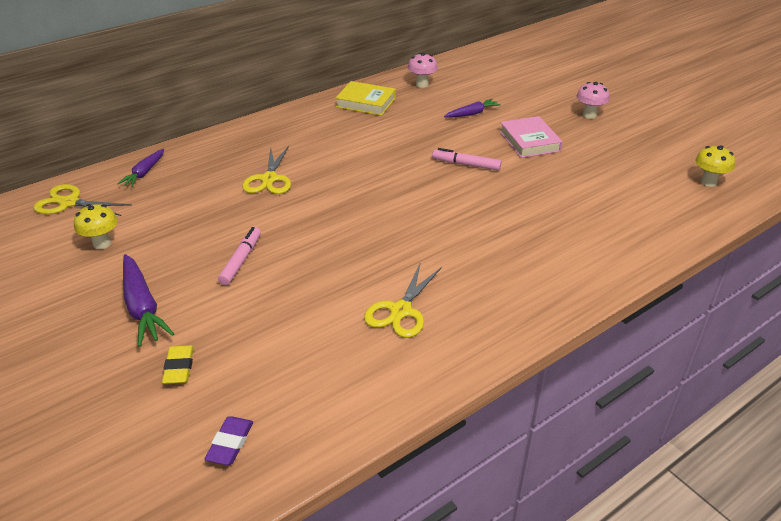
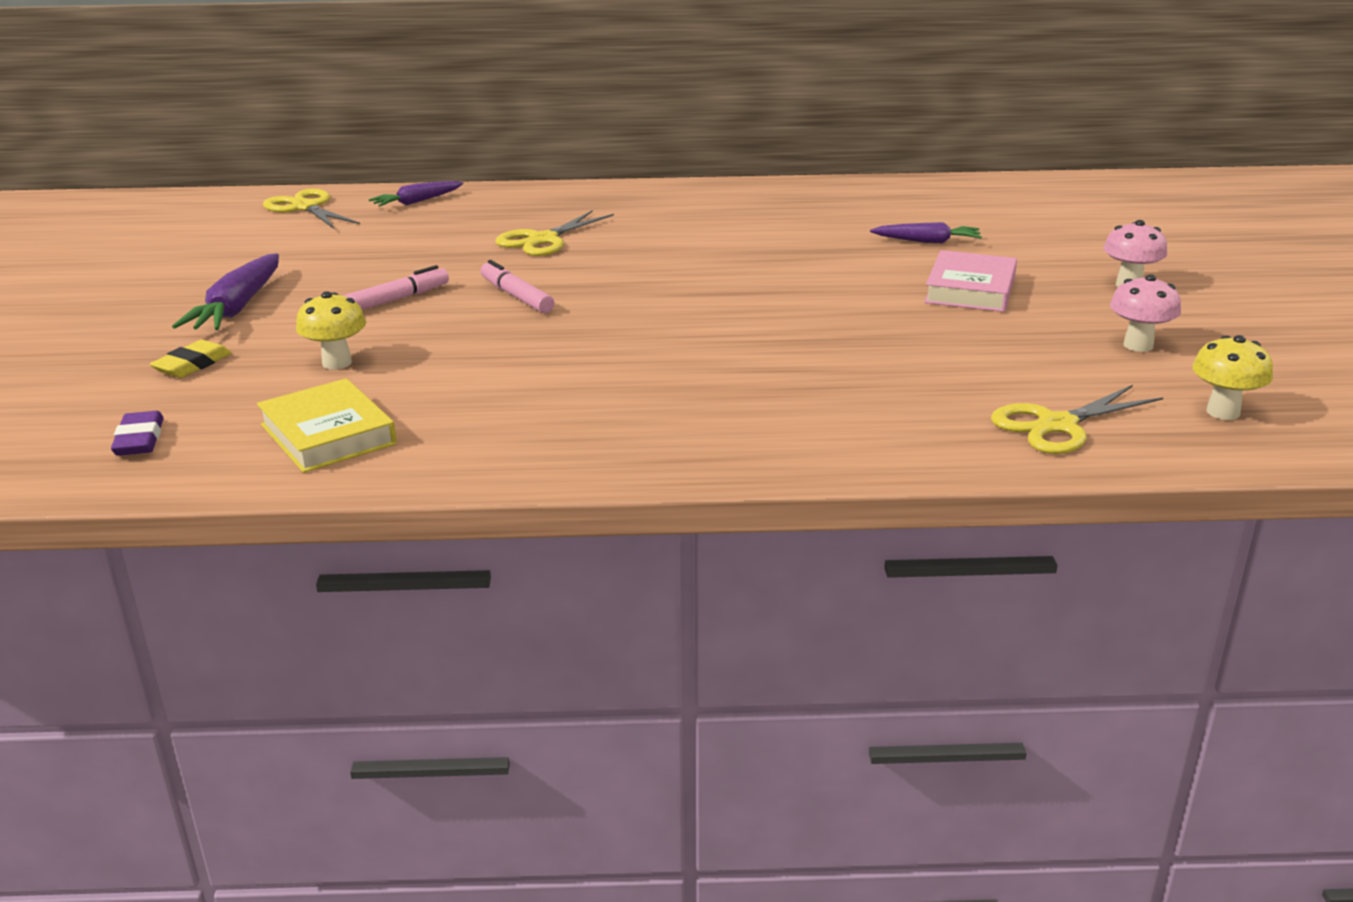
camera: 35 degrees right, 10 degrees down
yellow mushroom [74,204,118,249] -> yellow mushroom moved to [296,291,366,369]
purple eraser [205,416,253,465] -> purple eraser turned 60 degrees counterclockwise [111,411,164,456]
yellow book [335,81,396,116] -> yellow book moved to [257,378,397,473]
yellow scissors [364,262,442,338] -> yellow scissors moved to [991,385,1163,454]
pink mushroom [408,53,438,88] -> pink mushroom moved to [1110,274,1181,352]
pink marker [432,148,502,171] -> pink marker moved to [481,260,554,313]

